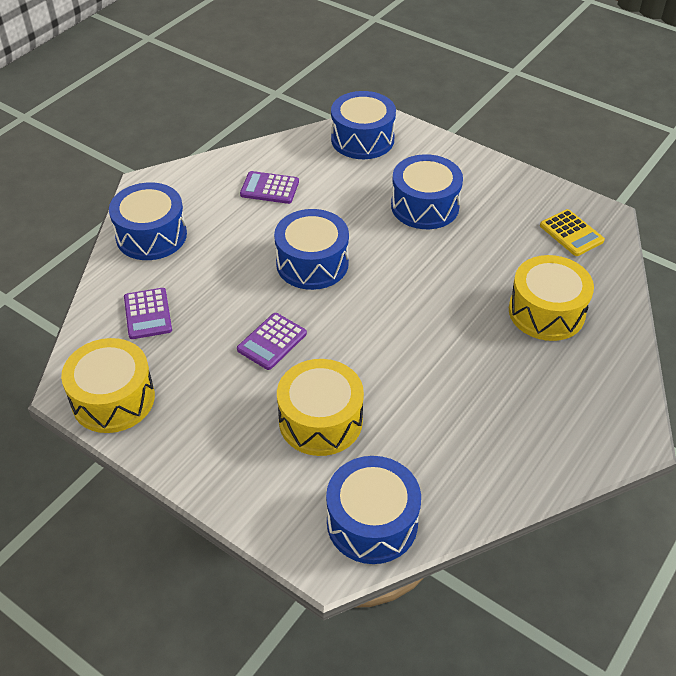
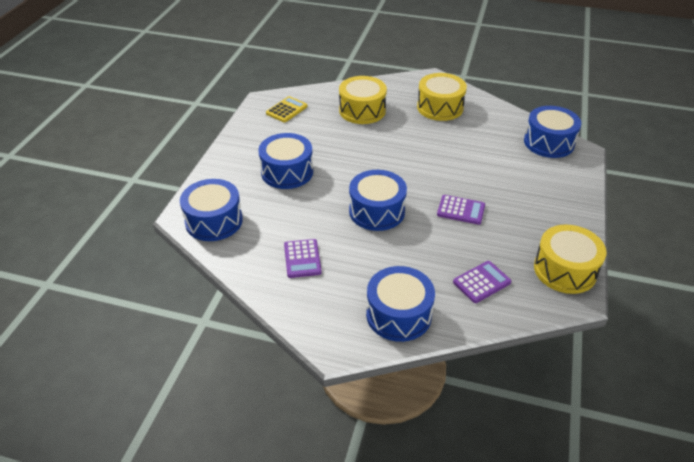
camera: 110 degrees left, 5 degrees down
yellow drum [277,359,364,456] -> yellow drum moved to [417,73,467,121]

